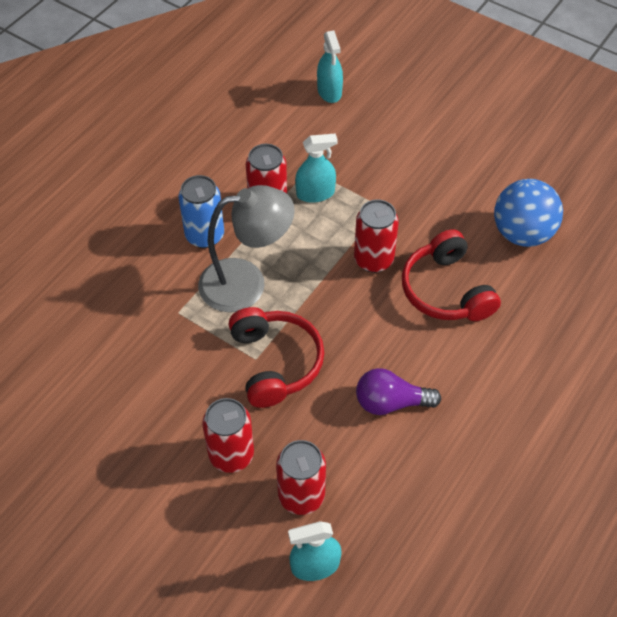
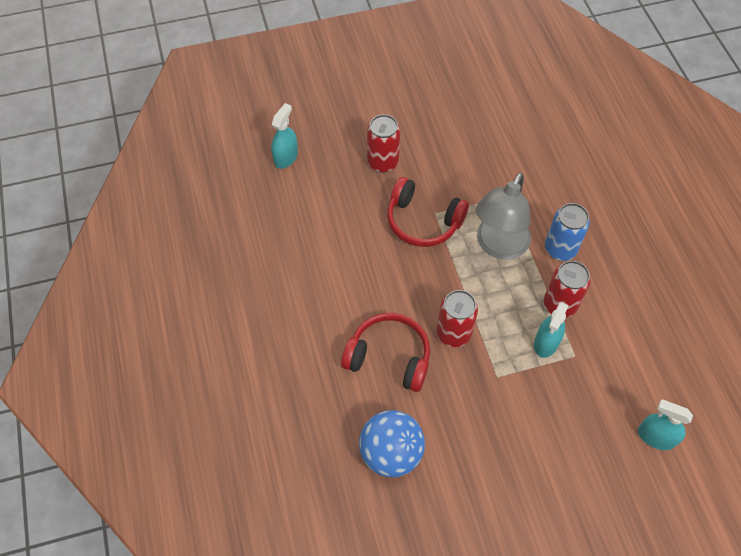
camera: 130 degrees right, 5 degrees up
red can [276,440,326,515] -> none
purple light bulb [356,368,441,415] -> none

